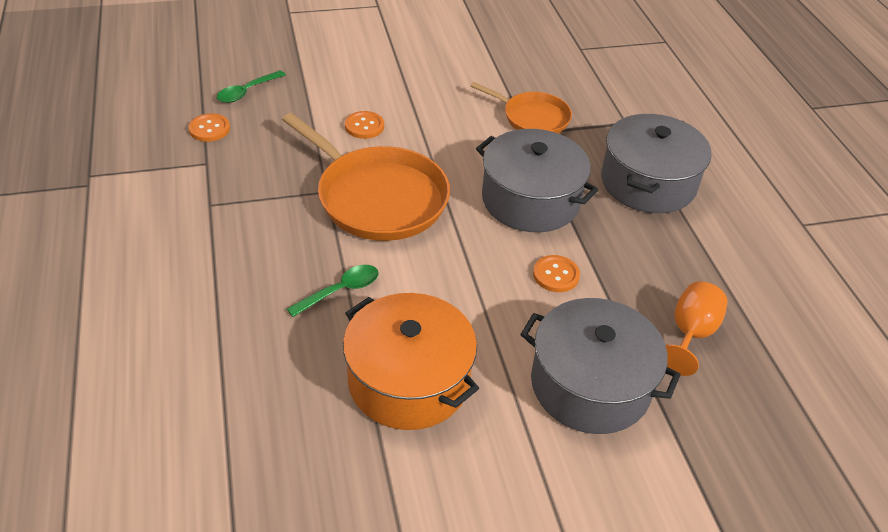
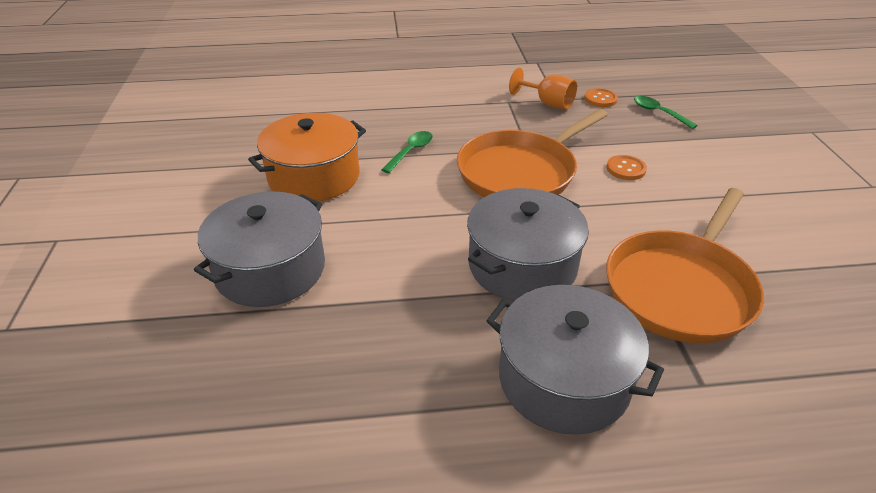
camera: 100 degrees right, 5 degrees down
green spoon [287,265,379,317] -> green spoon turned 120 degrees counterclockwise [381,131,433,173]
orange pan [471,82,572,133] -> orange pan [606,188,764,343], size x1.73
orange button [533,255,580,292] -> none
orange goblet [666,281,728,376] -> orange goblet moved to [509,68,577,109]

